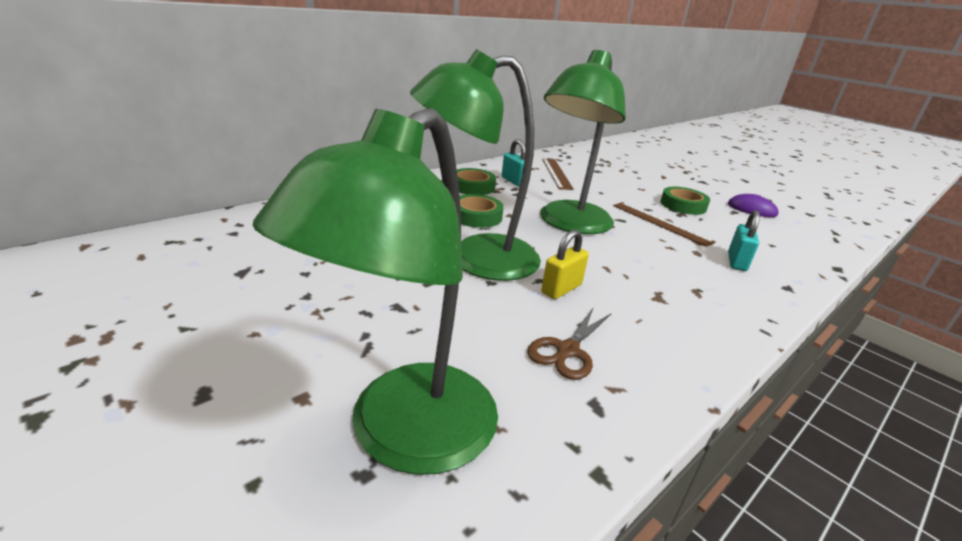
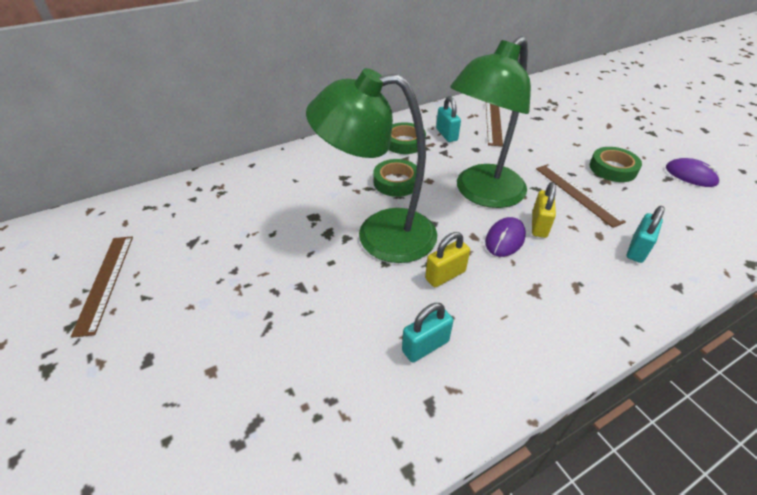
camera: 15 degrees right, 15 degrees up
green lamp [252,108,498,475] -> none
brown scissors [527,307,612,380] -> turquoise padlock [402,303,453,362]
none -> brown ruler [71,236,133,338]
none -> purple mouse [485,217,526,257]
none -> yellow padlock [532,182,556,238]

